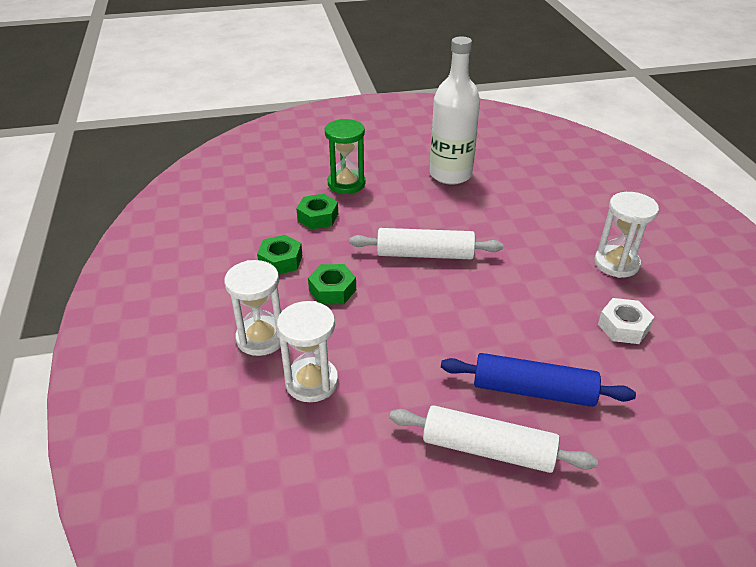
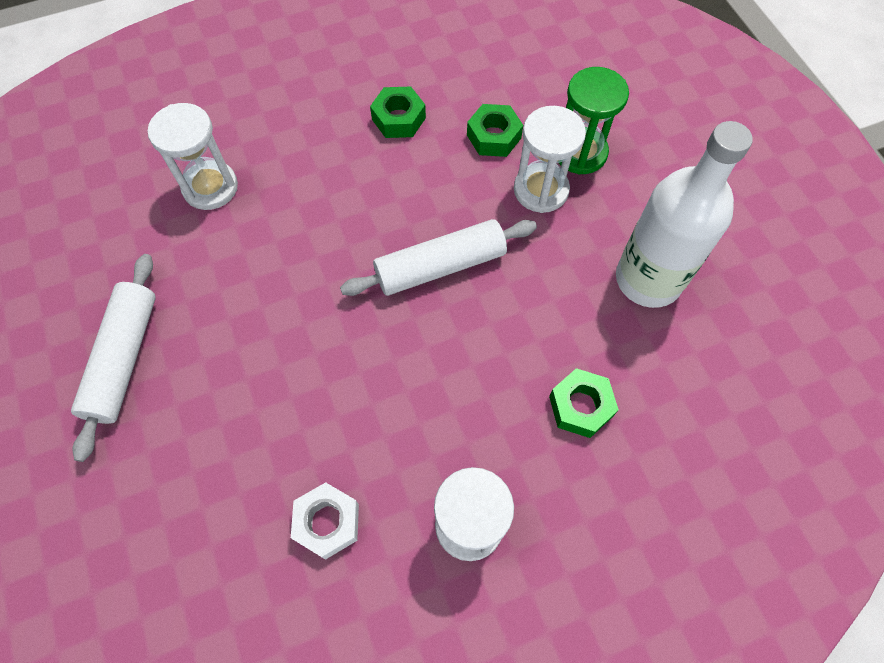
camera: 80 degrees right, 25 degrees up
white hourglass [224,260,281,356] -> white hourglass moved to [514,106,586,213]
green nut [308,264,356,305] -> green nut moved to [549,368,619,438]
white rolling pin [349,228,503,259] -> white rolling pin turned 75 degrees clockwise [340,219,537,296]
blue rolling pin [441,353,636,407] -> none

